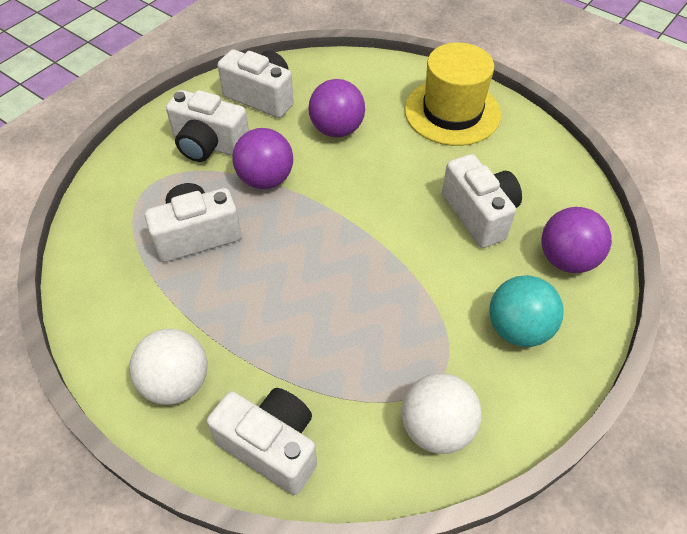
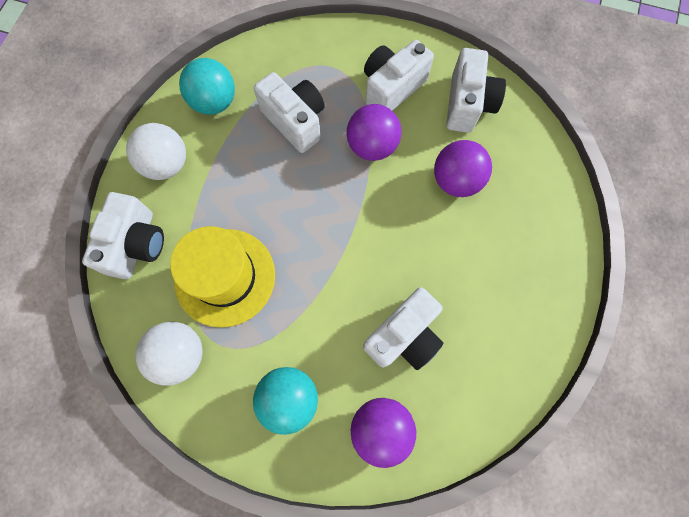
camera: 70 degrees right, 20 degrees up
white camera [166,90,249,162] -> white camera turned 45 degrees clockwise [364,40,434,111]
yellow hat [405,43,501,146] -> yellow hat moved to [170,226,275,328]
none -> turquoise ball [179,58,235,115]

